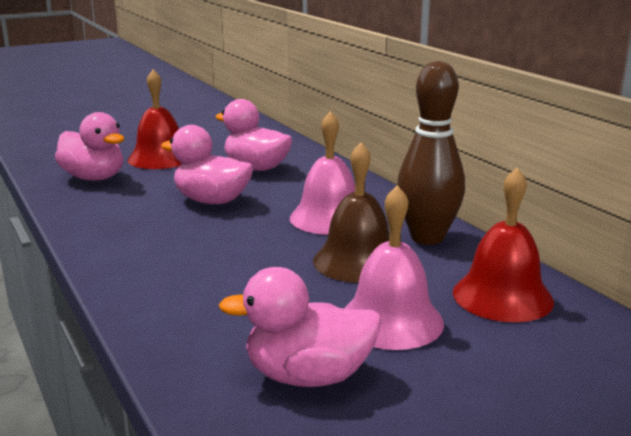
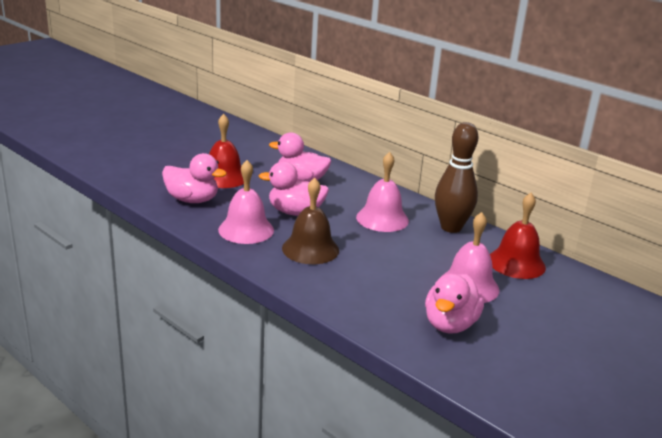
camera: 20 degrees left, 5 degrees up
pink duck [219,267,382,387] -> pink duck turned 45 degrees counterclockwise [425,274,484,334]
brown bell [313,142,389,283] -> brown bell moved to [282,178,339,264]
none -> pink bell [218,160,274,244]

